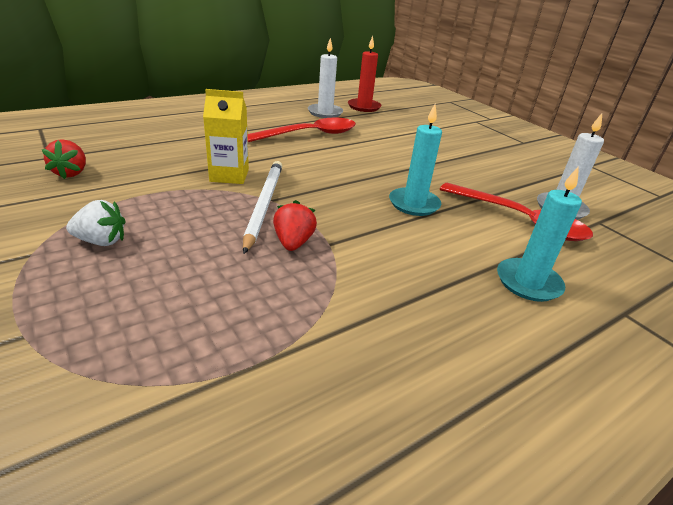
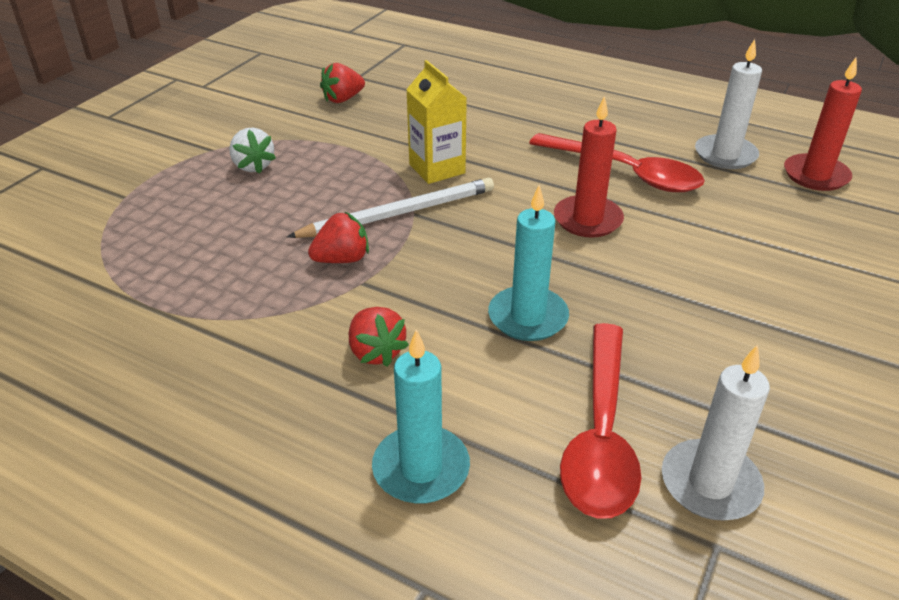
camera: 65 degrees right, 5 degrees up
none -> red strawberry [349,307,409,367]
none -> red candle [554,96,624,238]

